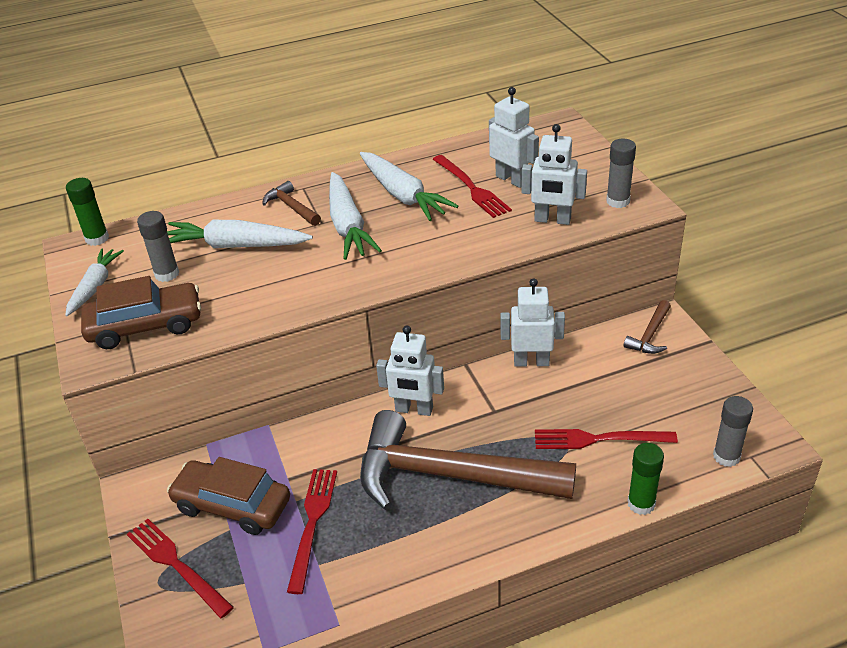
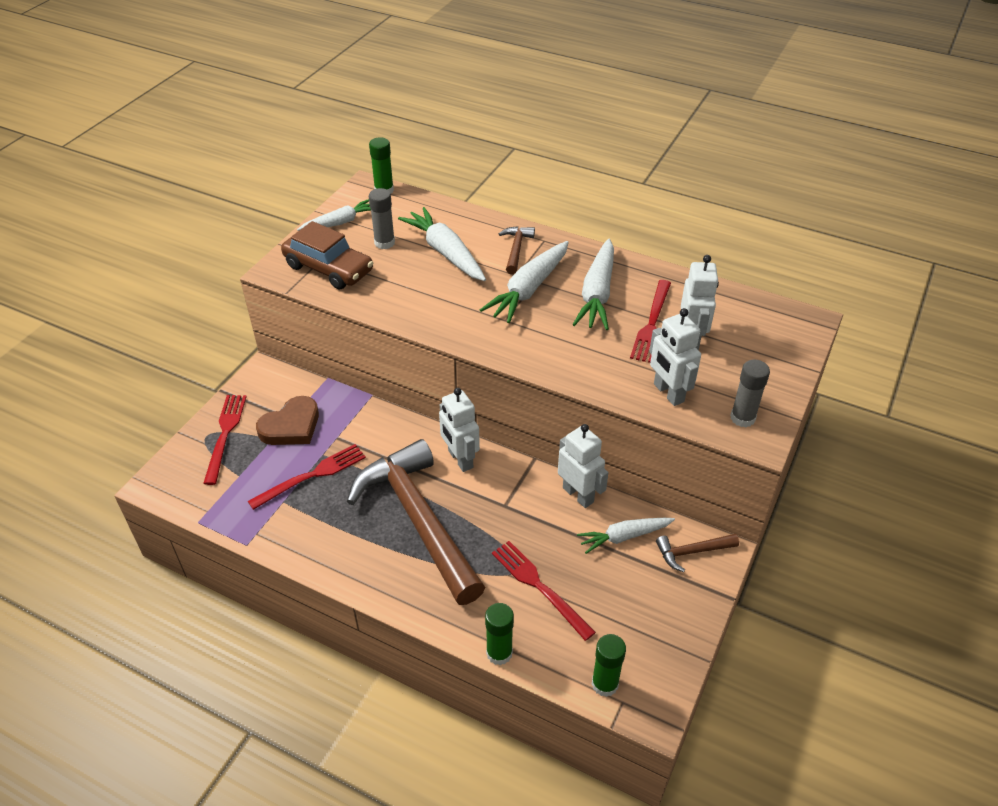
camera: 45 degrees right, 5 degrees up
brown car [167,457,290,535] -> brown heart [256,396,319,445]
grey glue stick [713,396,753,467] -> green glue stick [592,634,626,697]
none -> white carrot [577,518,675,554]

